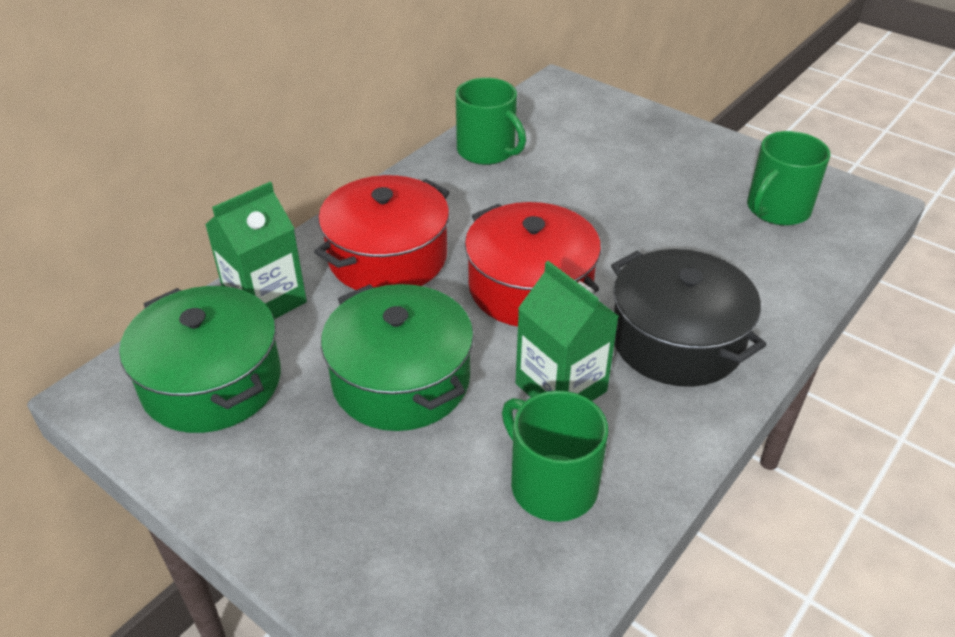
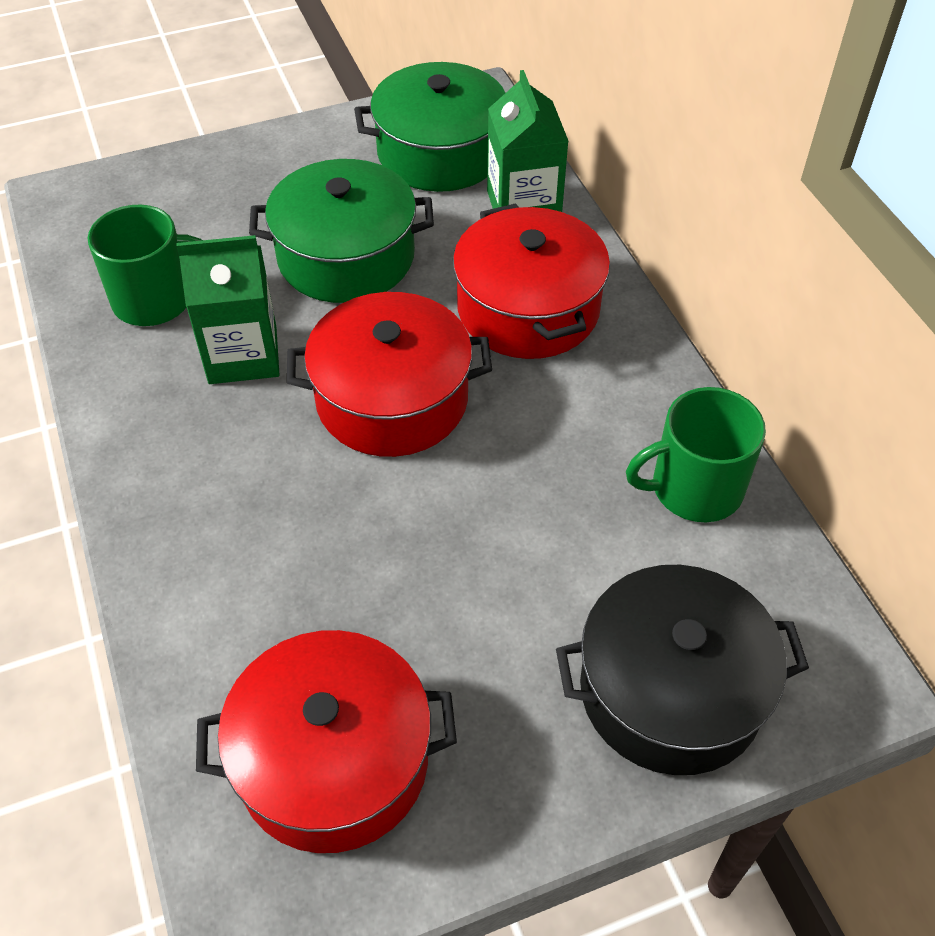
camera: 120 degrees right, 10 degrees up
black pot [611,249,767,387] -> black pot moved to [556,565,809,775]
green mug [747,131,831,225] -> red pot [196,630,457,853]

